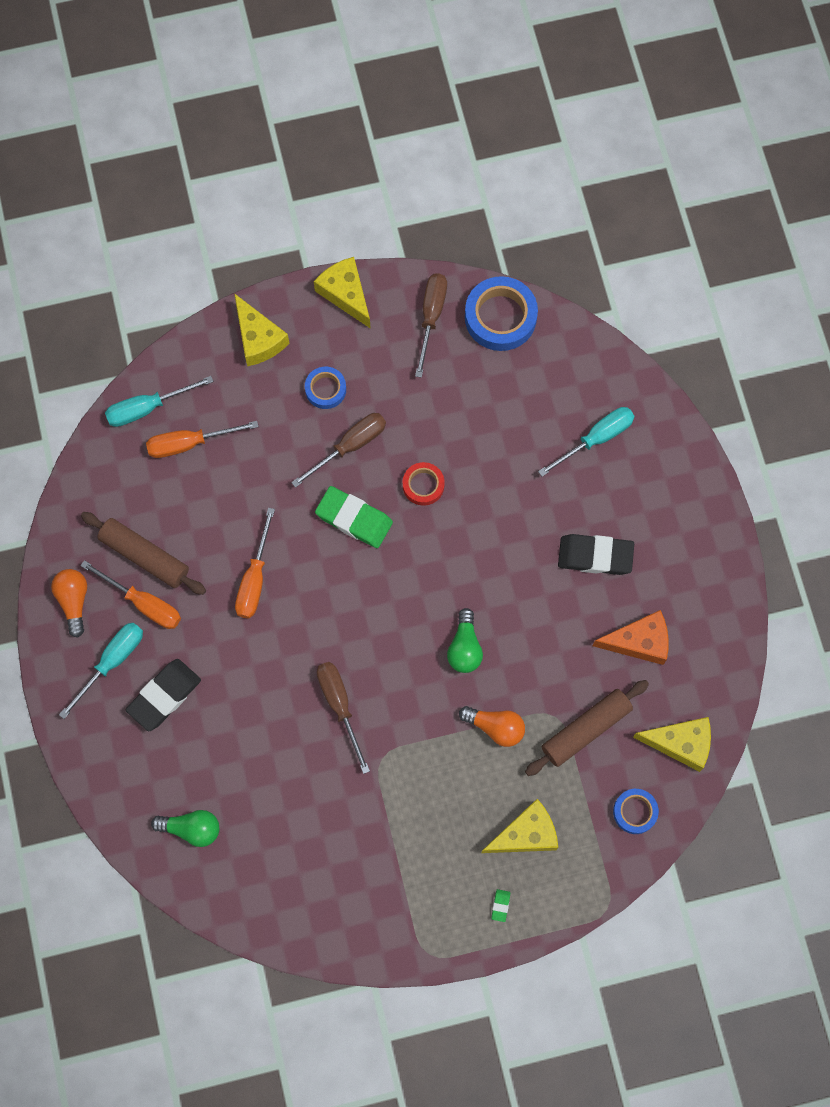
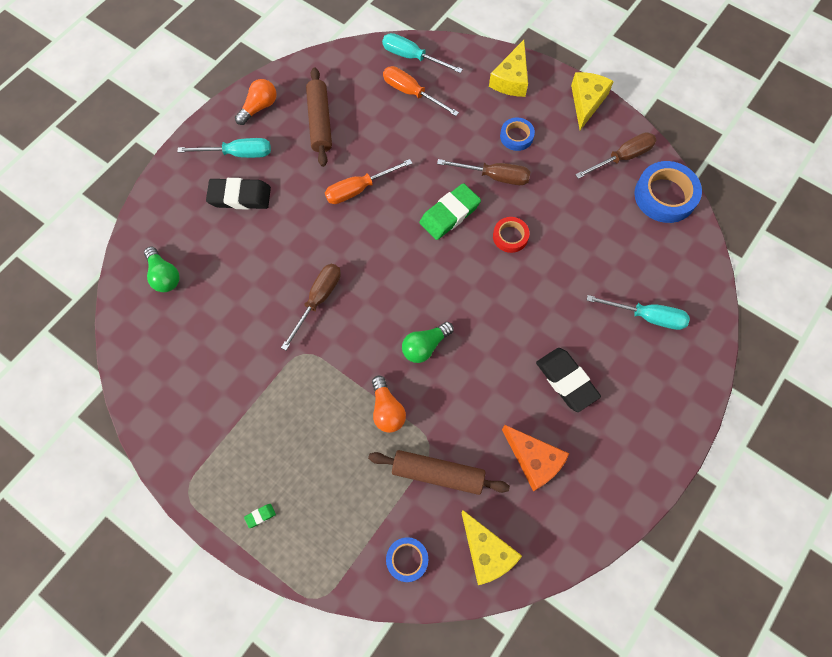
camera: 50 degrees right, 5 degrees down
orange screwdriver [80,560,181,629] -> none
green eraser [315,486,393,548] -> green eraser turned 60 degrees clockwise [419,183,481,240]
yellow cheese [481,799,558,853] -> none

